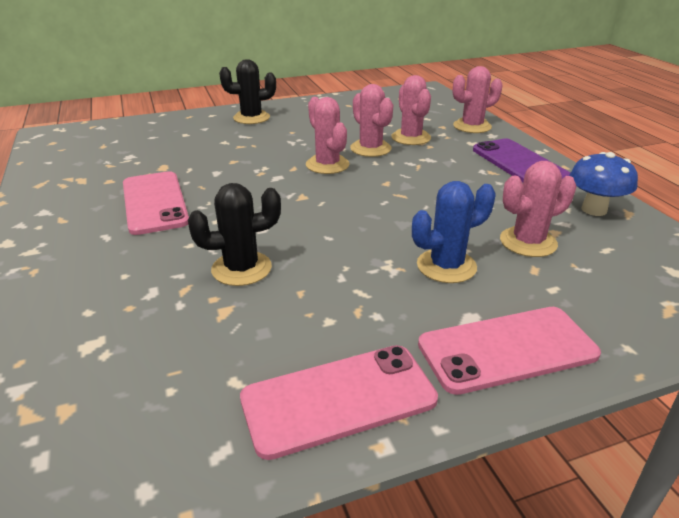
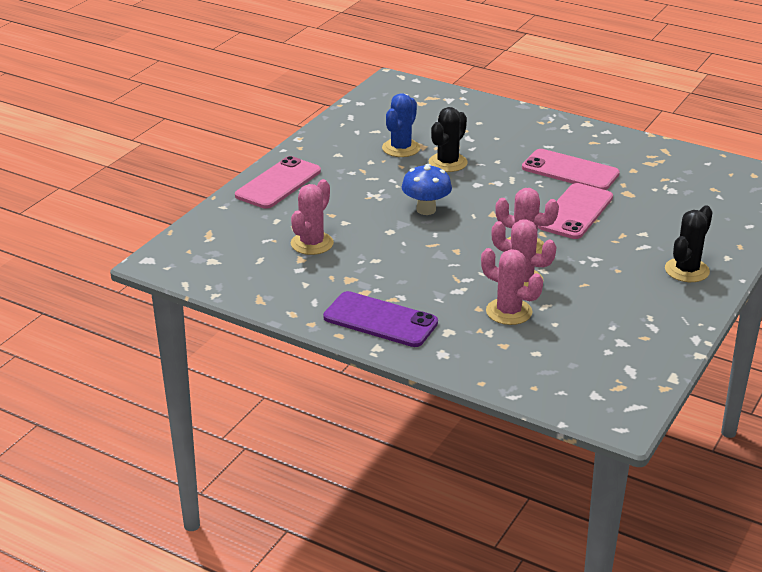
camera: 140 degrees right, 0 degrees up
pink phone [240,345,438,460] -> pink phone moved to [538,183,613,239]
blue cactus [412,181,495,283] -> blue cactus moved to [382,93,420,157]
pink cactus [453,66,503,133] -> none
blue mushroom [569,152,638,216] -> blue mushroom moved to [402,164,452,215]

